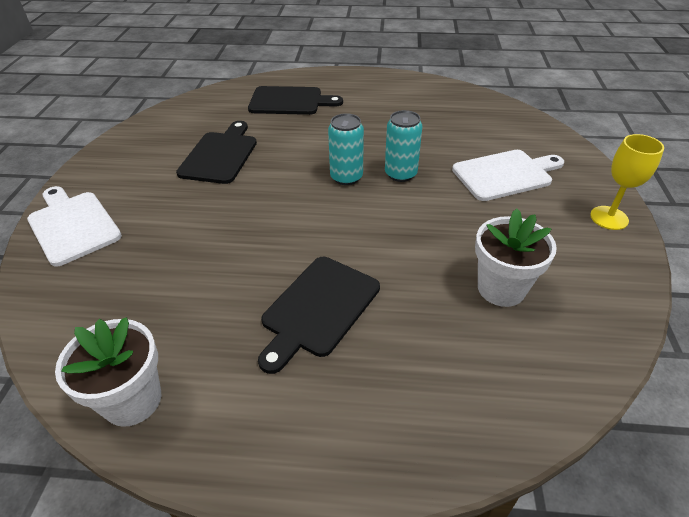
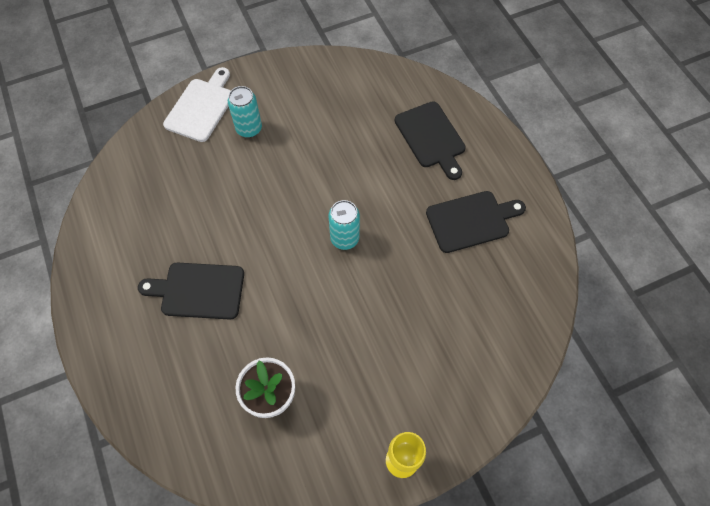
camera: 60 degrees right, 20 degrees up
white flower pot [55,317,161,427] -> none
black cutting board [176,121,257,184] -> black cutting board moved to [426,191,526,253]
turquoise can [385,110,422,182] -> turquoise can moved to [228,86,262,138]
white cutting board [452,150,564,201] -> none

